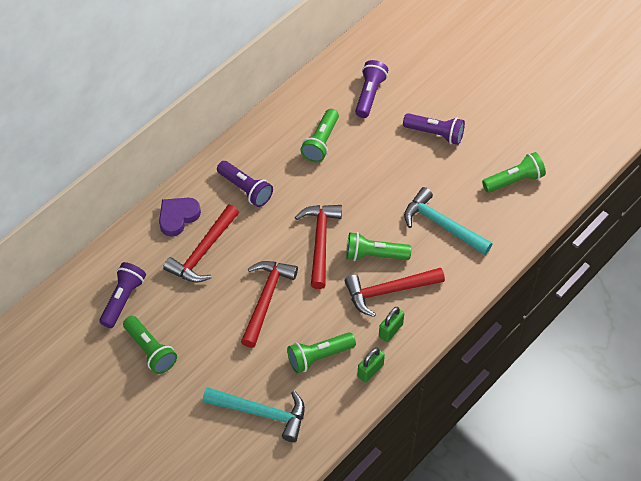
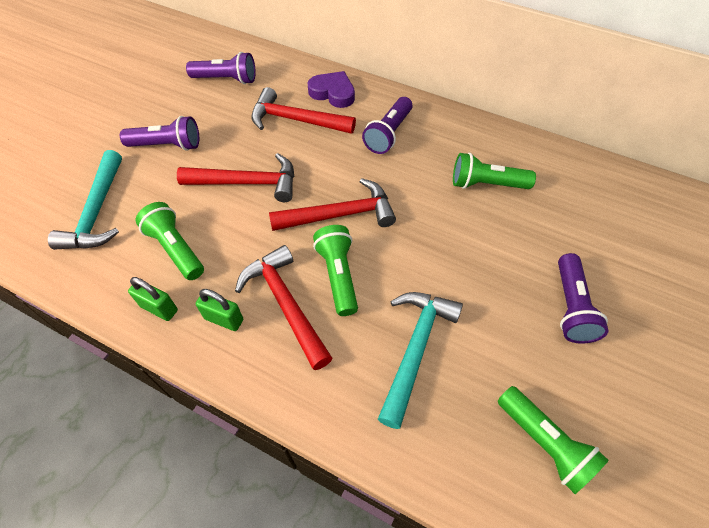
camera: 75 degrees right, 0 degrees up
green flashlight [123,316,177,374] -> none
purple flashlight [355,60,388,118] -> purple flashlight moved to [120,116,199,151]

